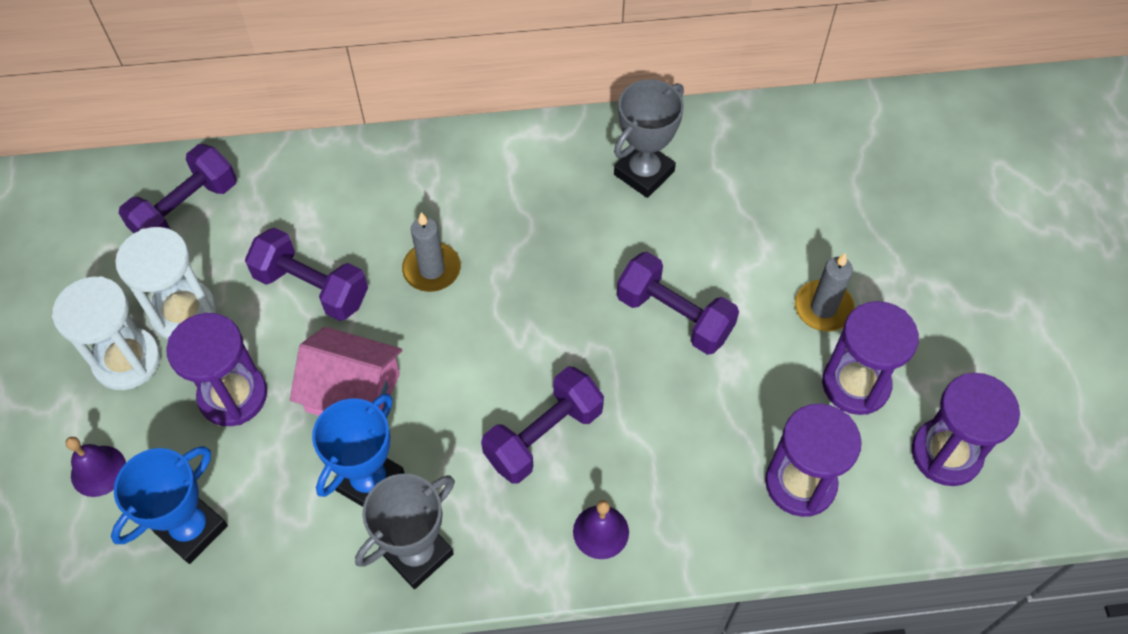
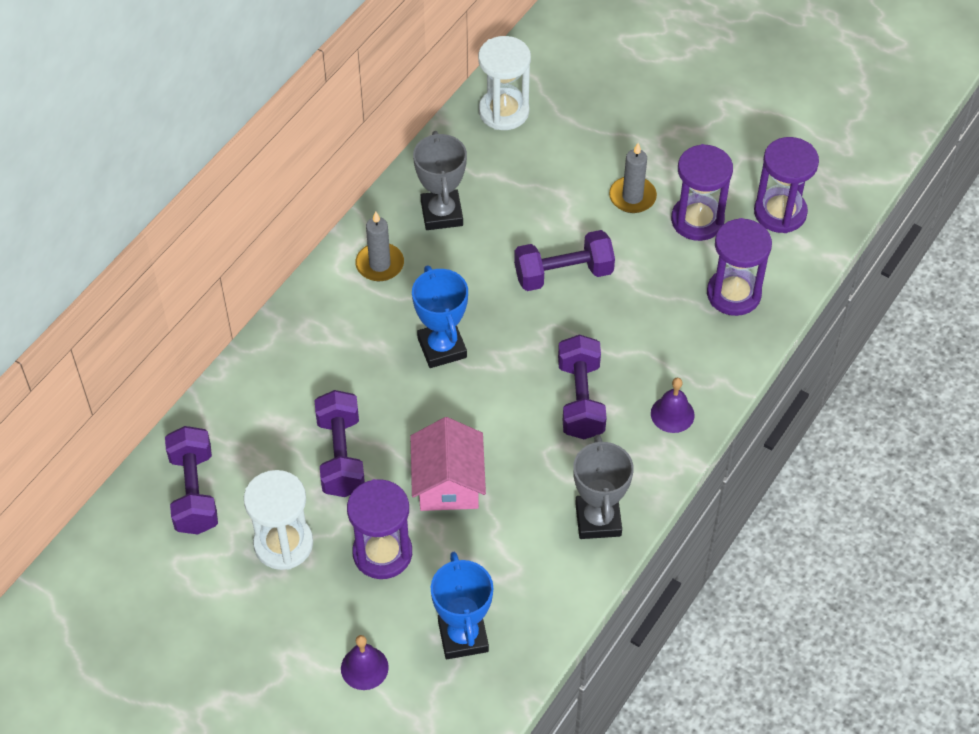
camera: 50 degrees left, 5 degrees down
white hourglass [52,276,161,390] -> white hourglass moved to [478,36,531,130]
purple dumbbell [245,227,368,321] -> purple dumbbell turned 75 degrees counterclockwise [315,390,365,497]
pink house [290,327,402,416] -> pink house turned 60 degrees counterclockwise [410,417,486,511]
blue trophy [312,393,405,507] -> blue trophy moved to [412,266,468,368]
grey candle [402,212,461,292] -> grey candle moved to [355,211,404,281]

